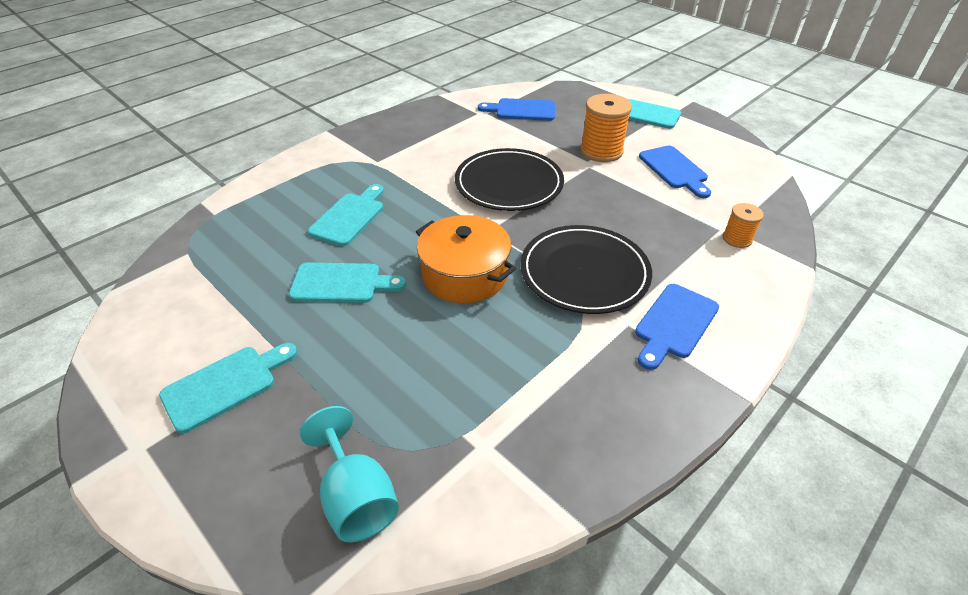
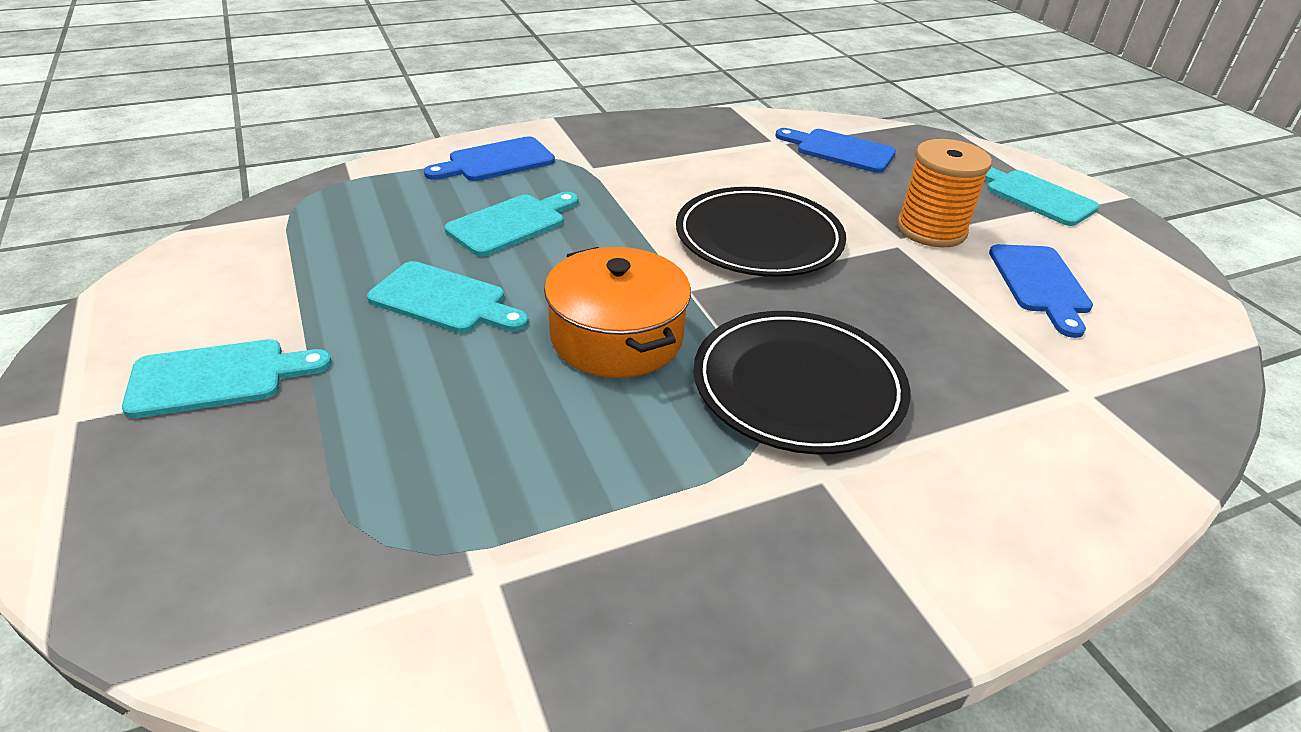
camera: 20 degrees right, 5 degrees down
turquoise goblet [300,406,399,542] -> none
blue cutting board [635,284,719,370] -> blue cutting board moved to [424,136,555,181]
orange spool [723,203,764,248] -> none

